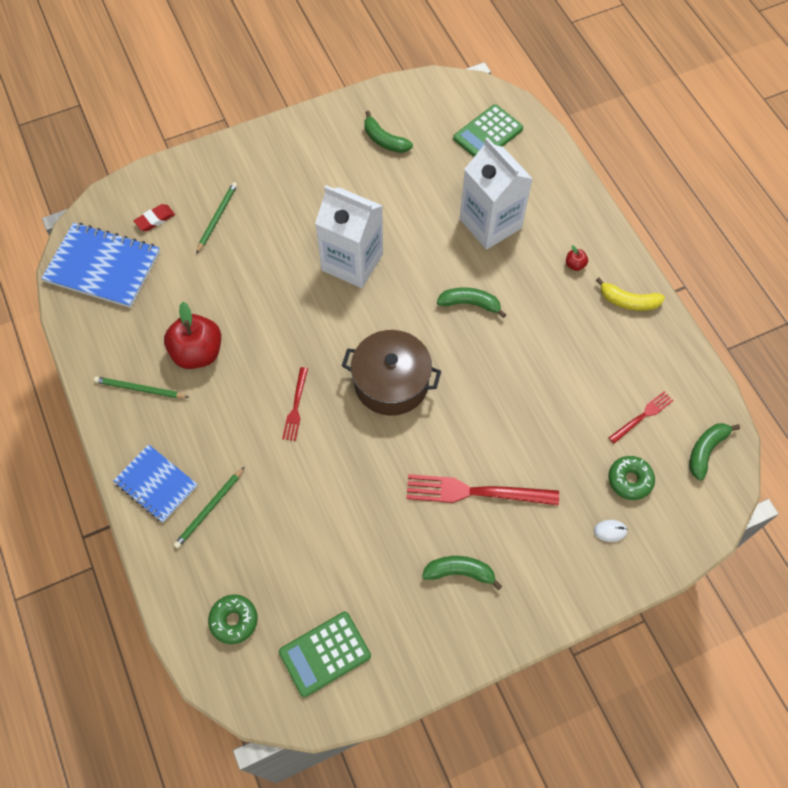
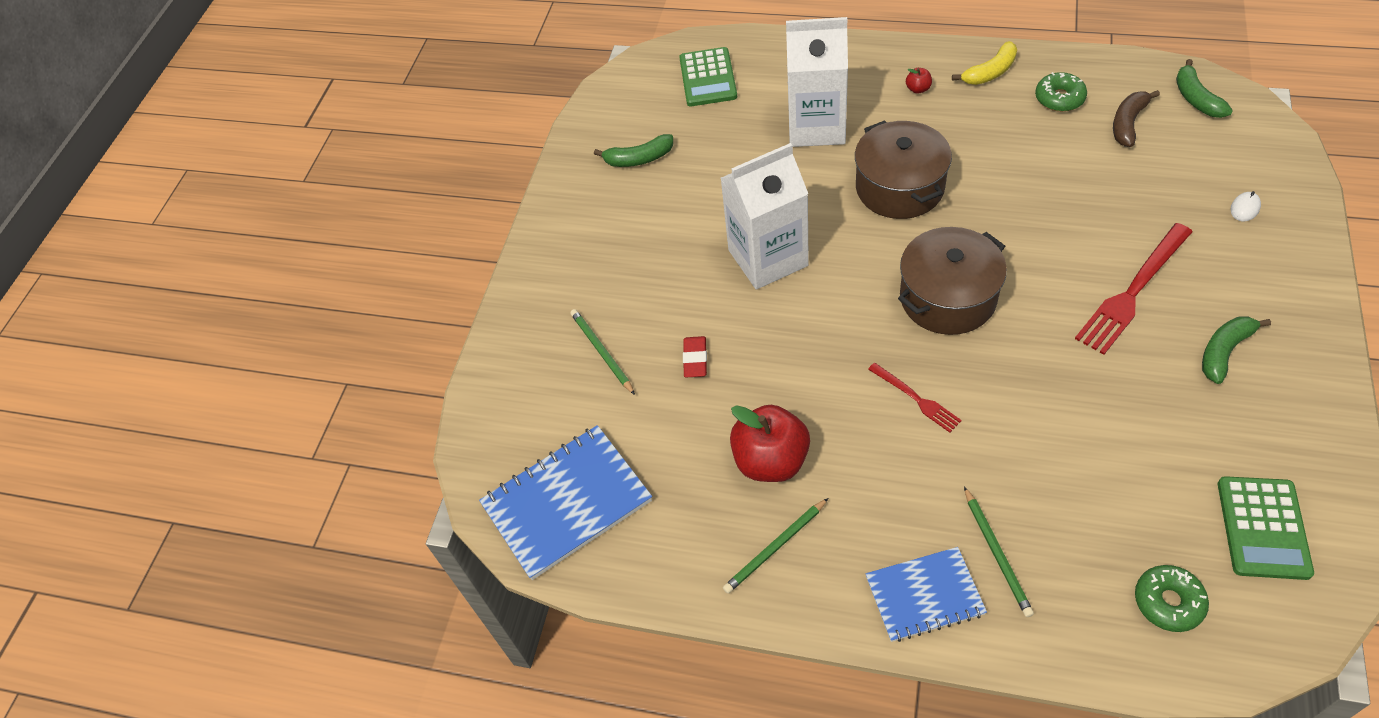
camera: 45 degrees left, 10 degrees down
red eraser [134,204,175,231] -> red eraser moved to [683,336,707,377]
green banana [437,287,506,318] -> brown pot [855,120,952,219]
red fork [608,391,674,444] -> brown banana [1113,90,1160,147]
green donut [608,456,655,500] -> green donut moved to [1035,72,1087,112]

